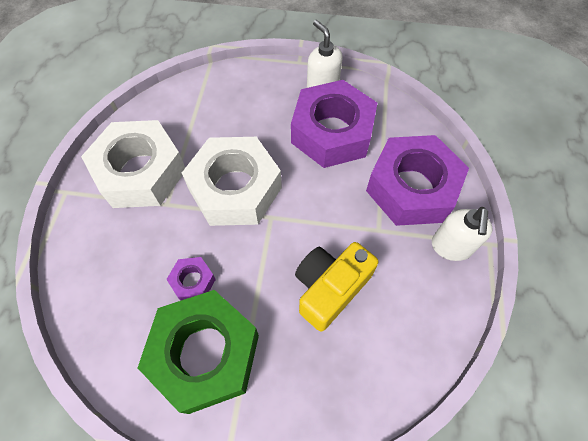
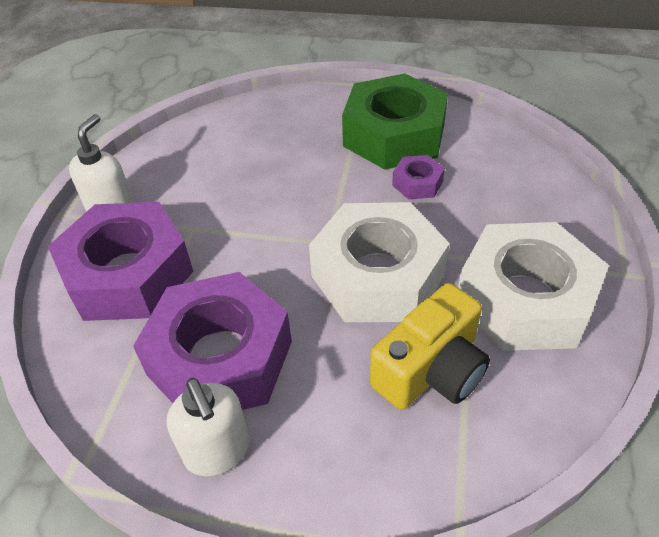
camera: 175 degrees left, 15 degrees down
yellow camera [295,242,378,332] -> yellow camera moved to [370,283,490,410]

